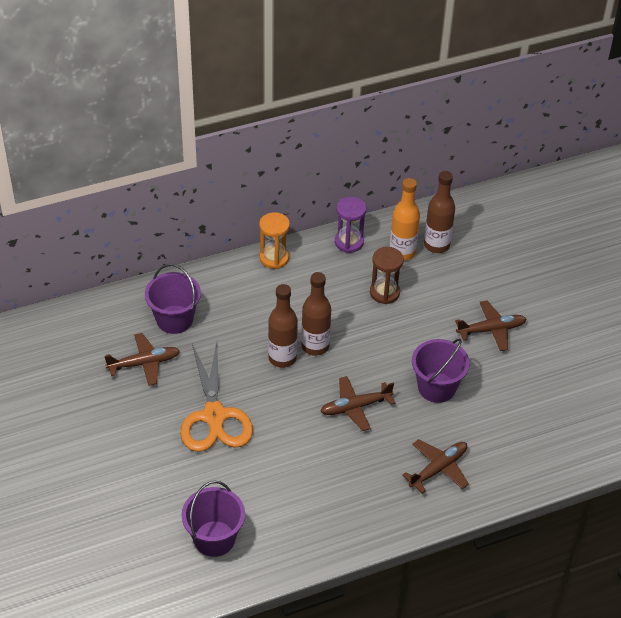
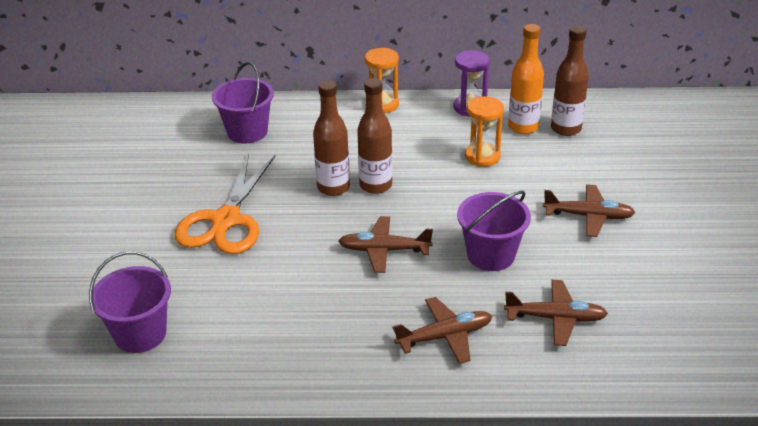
camera: 25 degrees right, 10 degrees down
brown plane [104,333,180,386] -> brown plane moved to [504,280,608,346]
brown hourglass [370,247,404,304] -> orange hourglass [465,96,504,167]

